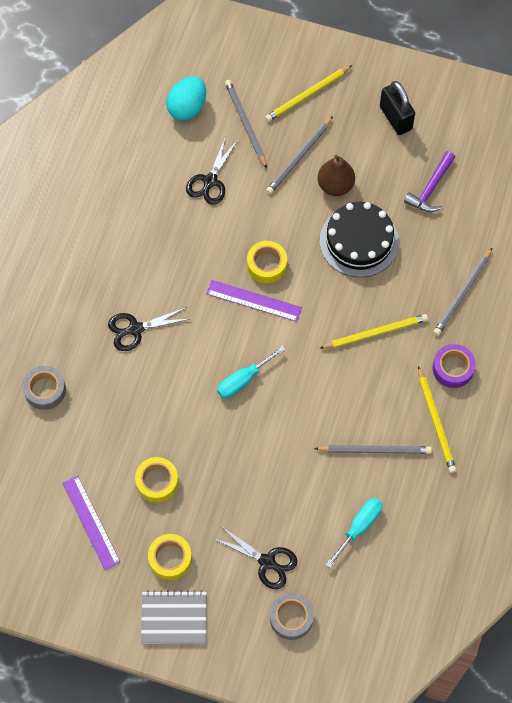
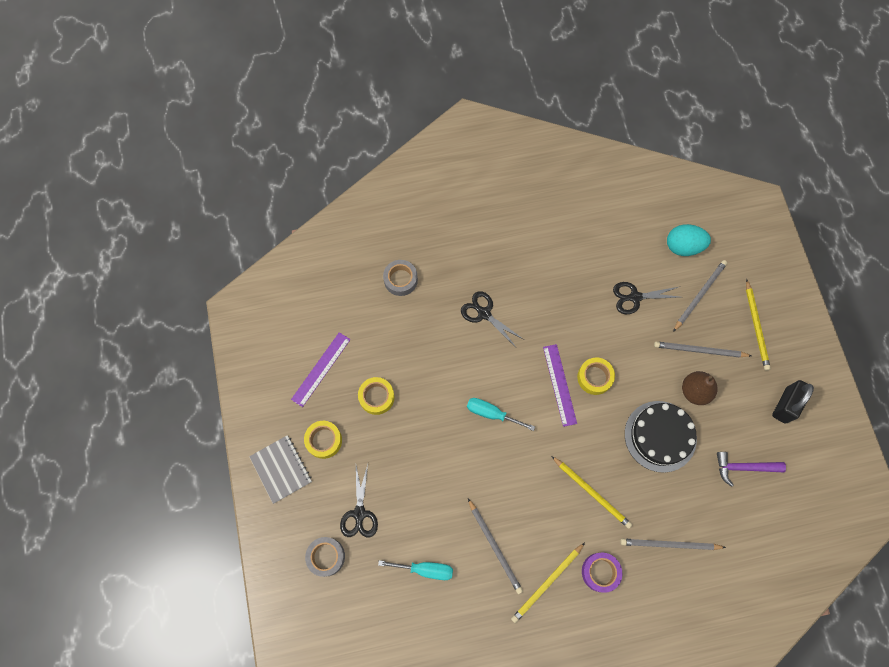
camera: 60 degrees right, 5 degrees up
yellow pencil [265,65,352,122] -> yellow pencil turned 120 degrees counterclockwise [746,279,771,371]

